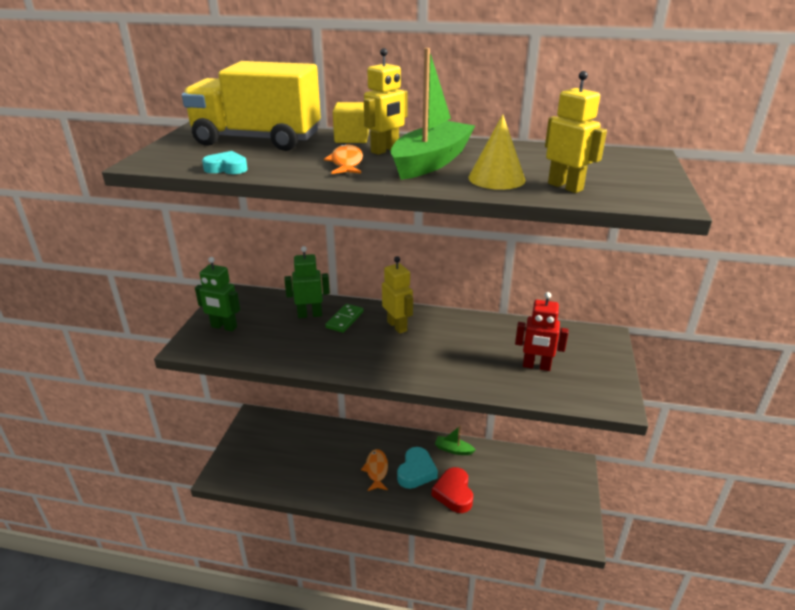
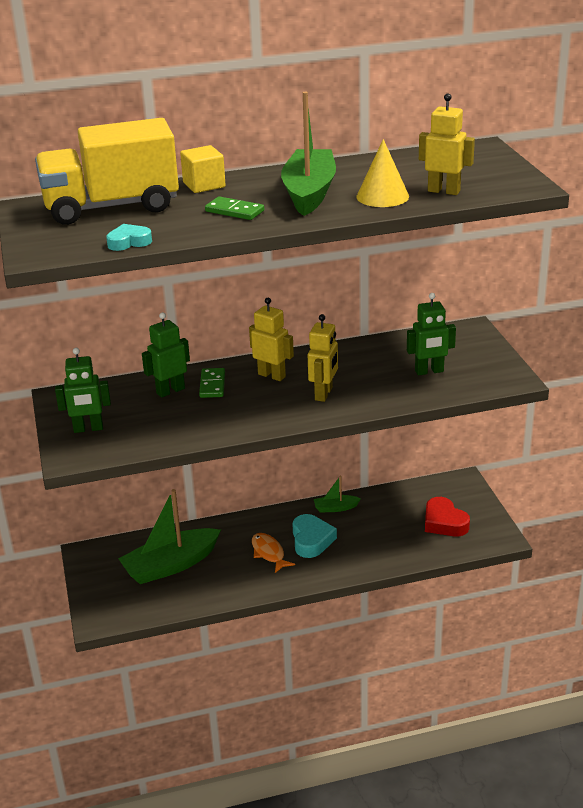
camera: 25 degrees left, 0 degrees up
orange fish [324,144,363,174] -> green domino [205,196,264,220]
yellow robot [364,48,408,155] -> yellow robot moved to [308,314,338,402]
red heart [431,467,473,513] -> red heart moved to [425,497,470,536]
red robot [515,292,569,371] -> green robot [407,293,456,376]
none -> green boat [118,489,221,584]

